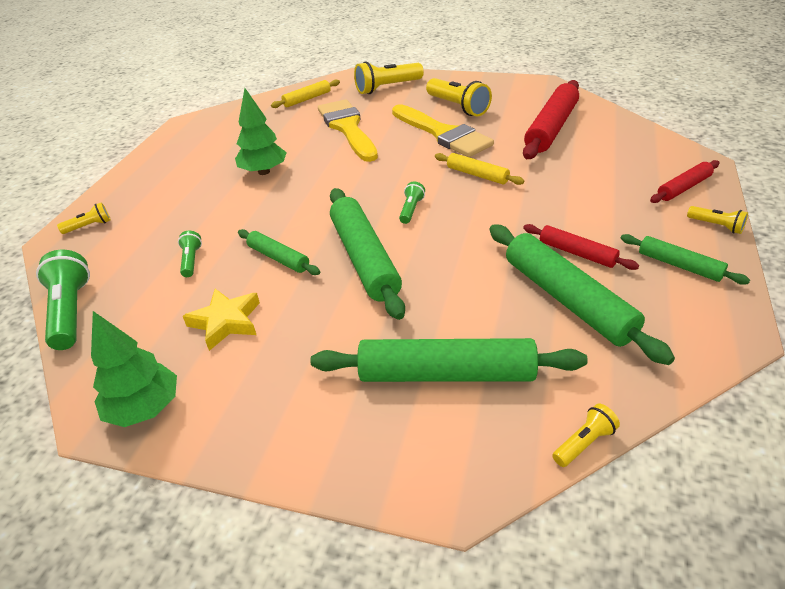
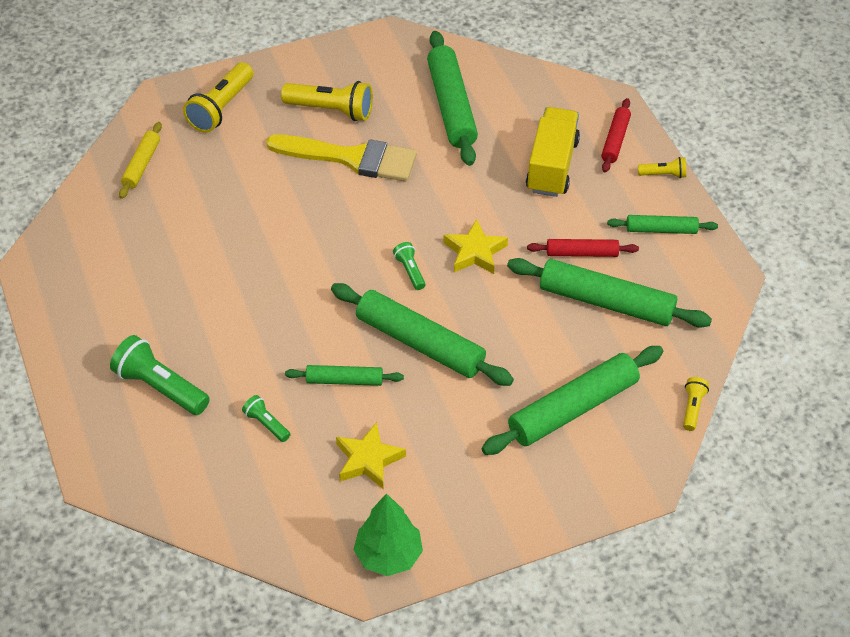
camera: 40 degrees left, 10 degrees up
green flashlight [36,250,90,350] -> green flashlight moved to [110,335,210,415]
yellow flashlight [57,202,111,234] -> none
green tree [235,88,287,175] -> none
yellow brush [318,99,378,162] -> none
yellow rolling pin [435,153,524,185] -> none
red rolling pin [523,80,579,159] -> green rolling pin [427,31,478,166]
none -> yellow star [443,219,508,274]
none -> yellow truck [526,107,580,197]

